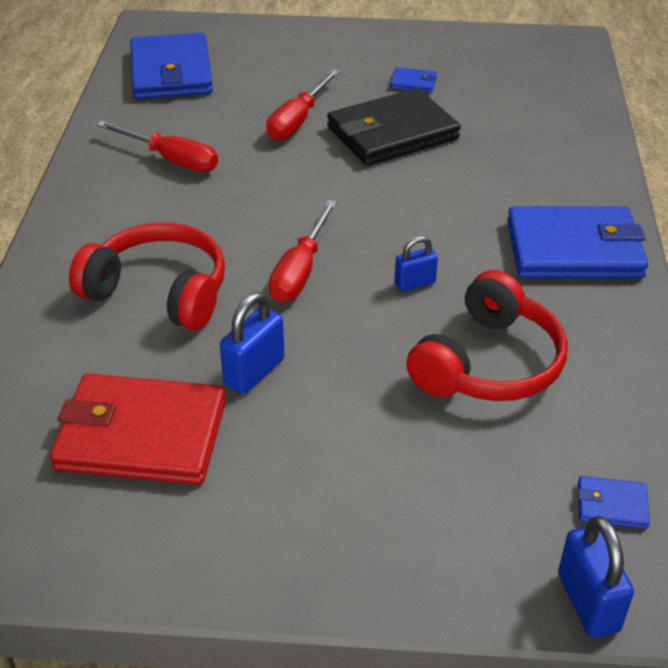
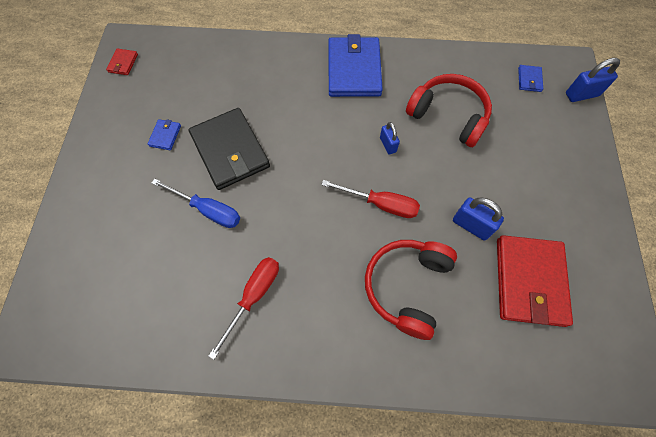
camera: 90 degrees left, 25 degrees up
blue wallet [130,33,213,99] -> none
red screwdriver [266,70,340,141] -> blue screwdriver [151,179,240,228]
none -> red wallet [106,48,138,75]

